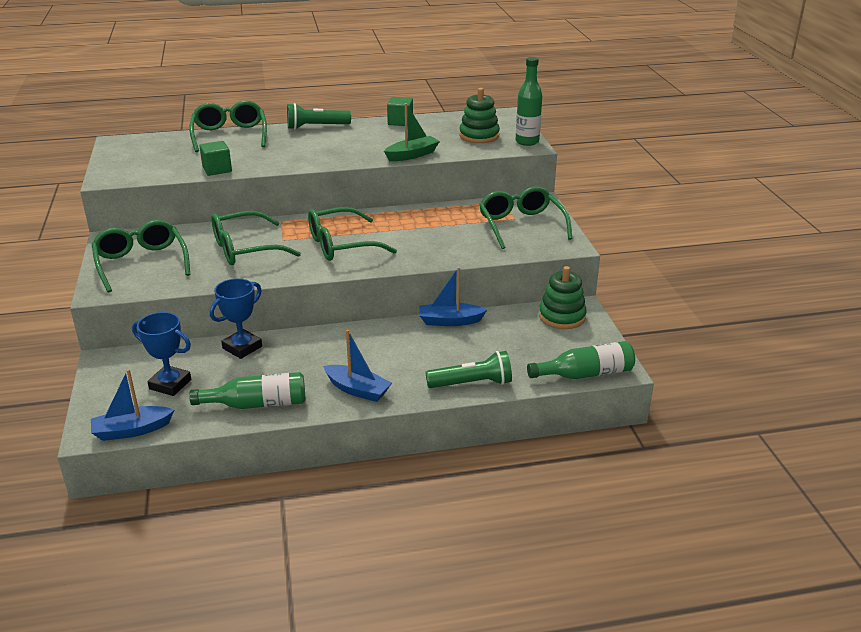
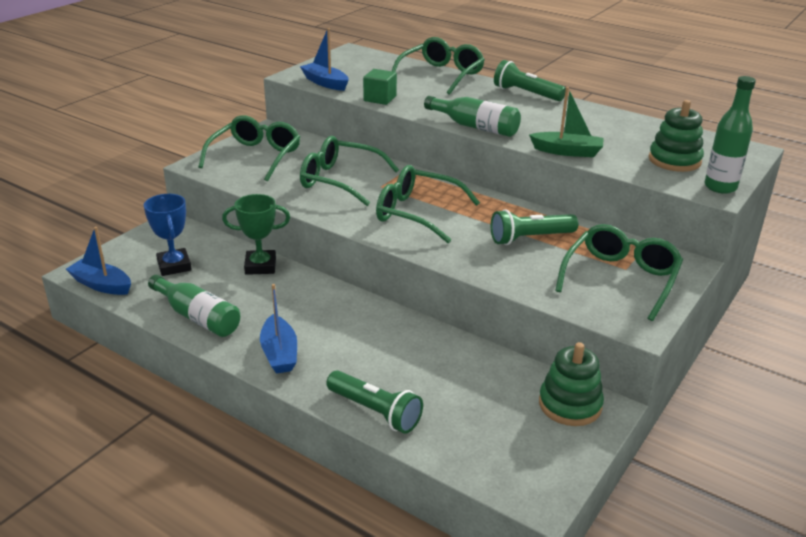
camera: 45 degrees right, 0 degrees up
blue trophy [210,278,262,359] -> green trophy [222,194,290,275]
green cube [387,97,413,126] -> none
blue boat [419,267,487,326] -> blue boat moved to [300,28,349,91]
green bottle [527,341,635,379] -> green bottle moved to [424,96,521,137]
none -> green flashlight [491,209,578,245]

